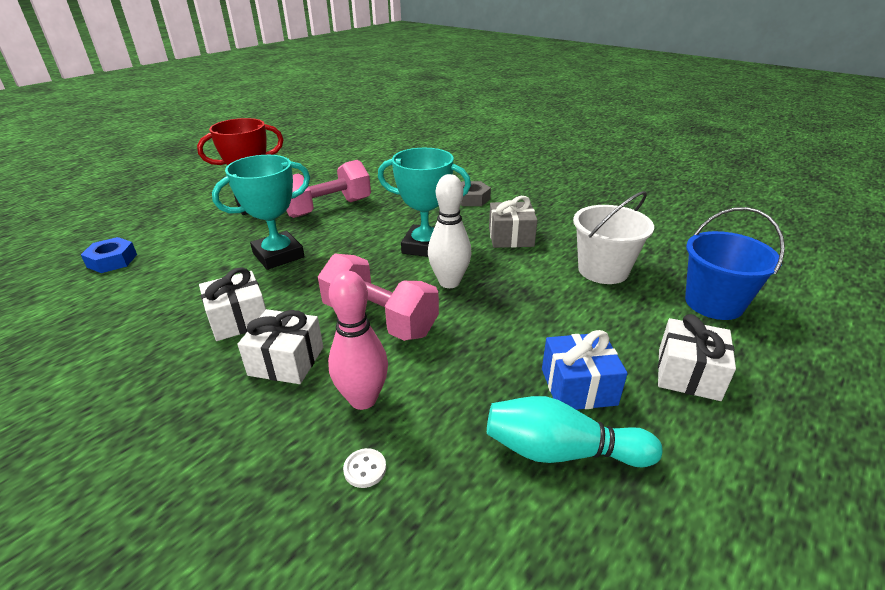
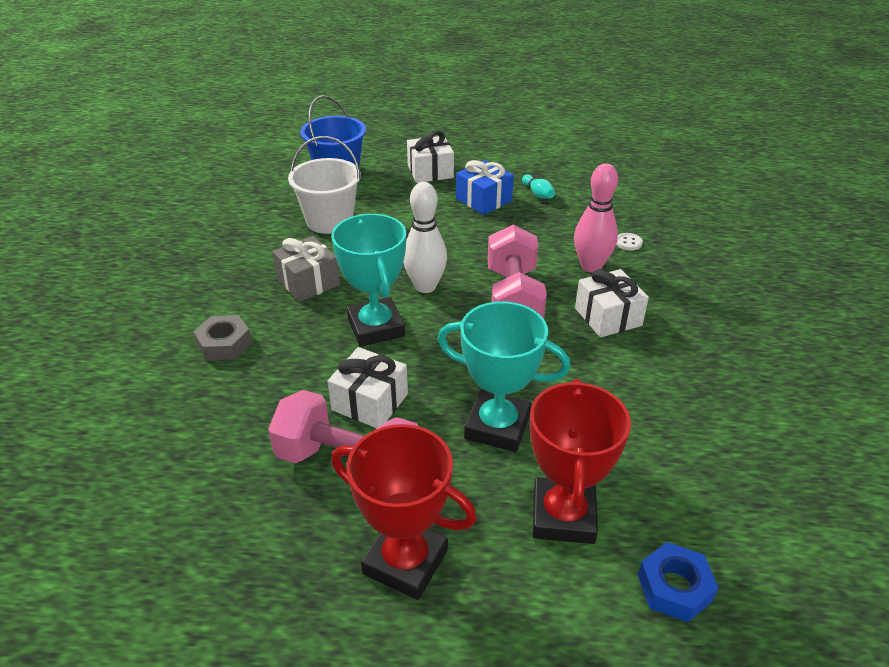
camera: 125 degrees left, 5 degrees up
white gift [199,267,266,341] -> white gift moved to [328,347,408,428]
turquoise bowling pin [487,396,663,467] -> turquoise bowling pin [522,174,555,199], size x0.51
none -> red trophy [530,379,631,544]

